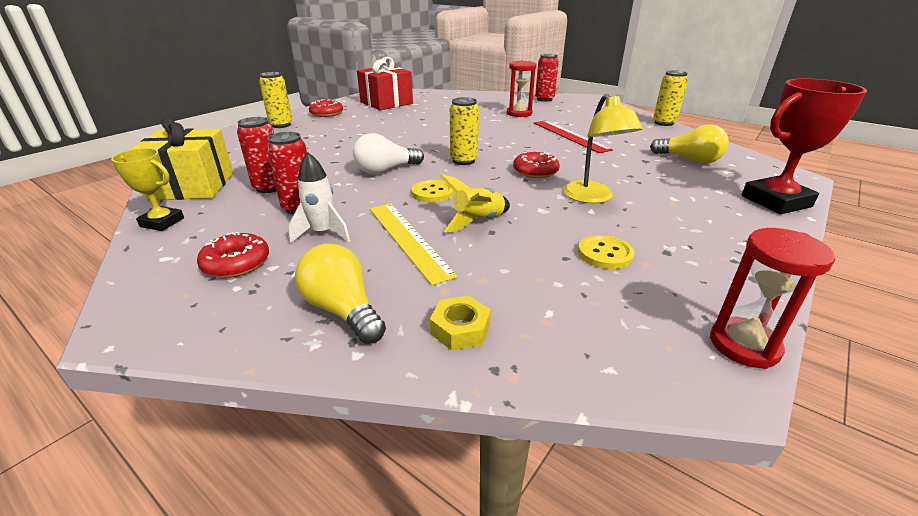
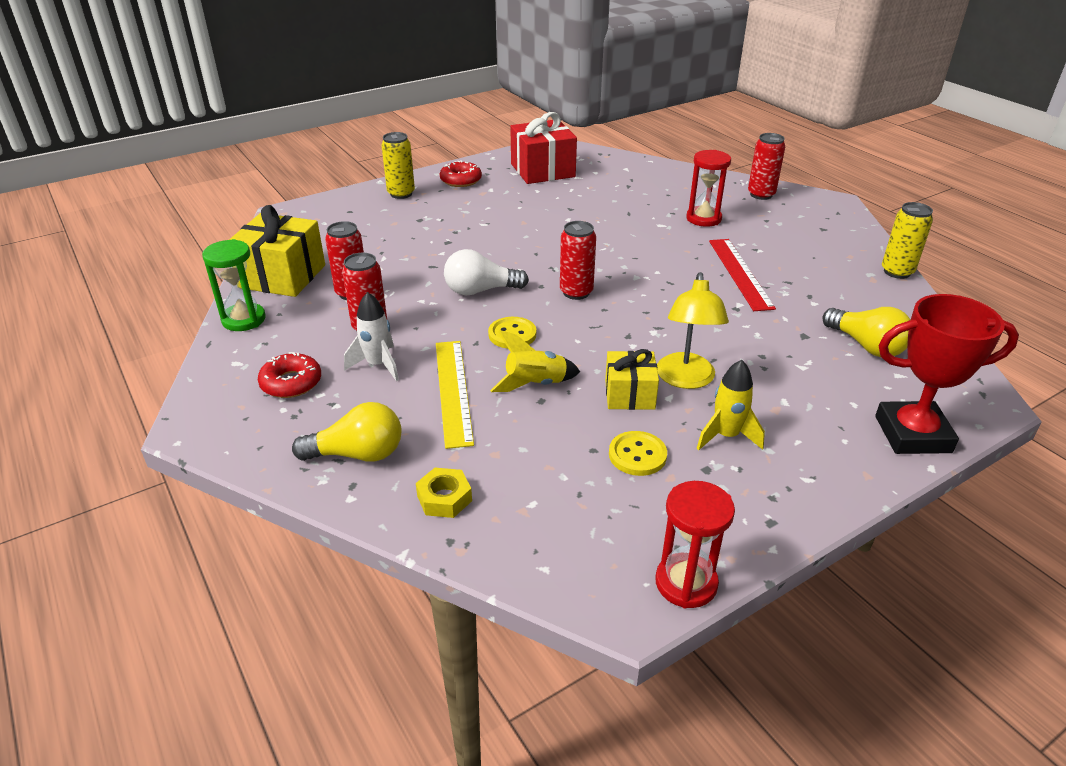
camera: 20 degrees right, 5 degrees up
yellow trophy [111,148,184,231] -> green hourglass [202,239,266,331]
yellow light bulb [295,244,386,344] -> yellow light bulb turned 105 degrees clockwise [292,402,402,461]
yellow can [450,97,479,165] -> red can [560,221,596,300]
red donut [513,151,560,178] -> none
none -> yellow gift [605,349,659,410]
none -> yellow rocket [697,360,765,450]

